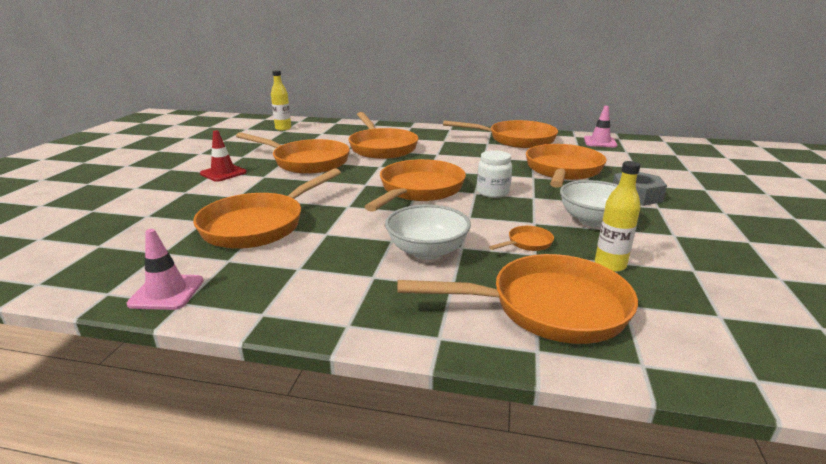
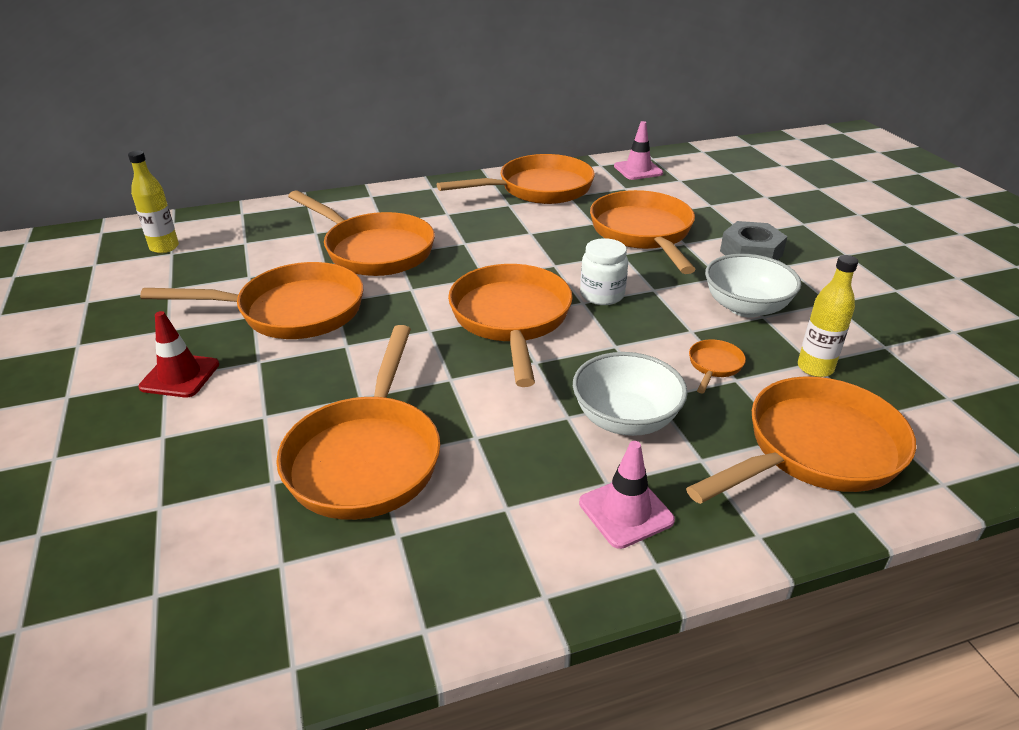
camera: 30 degrees left, 10 degrees up
pink traffic cone [127,229,204,310] -> pink traffic cone moved to [579,441,675,549]

